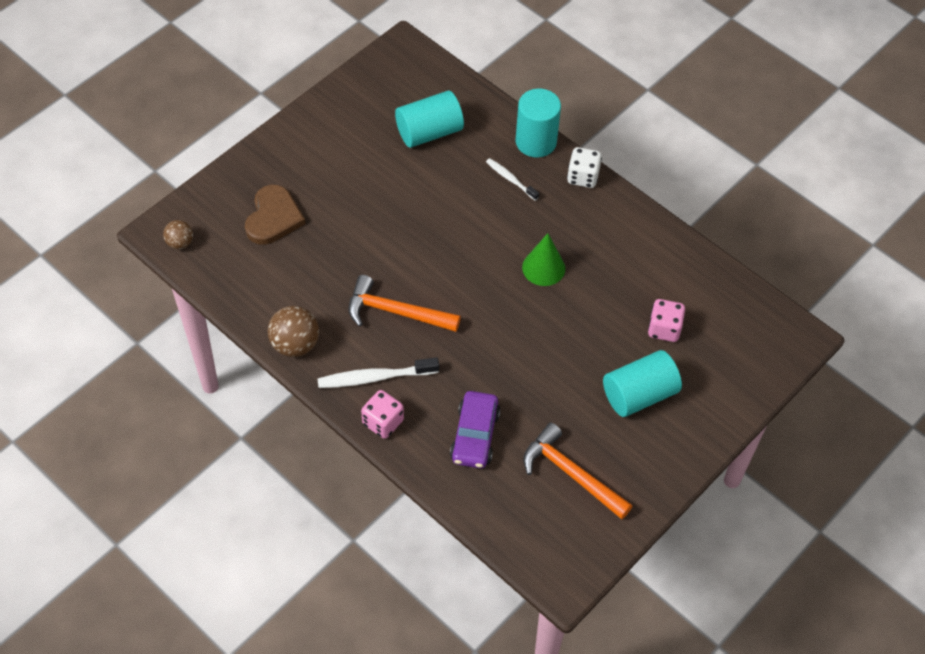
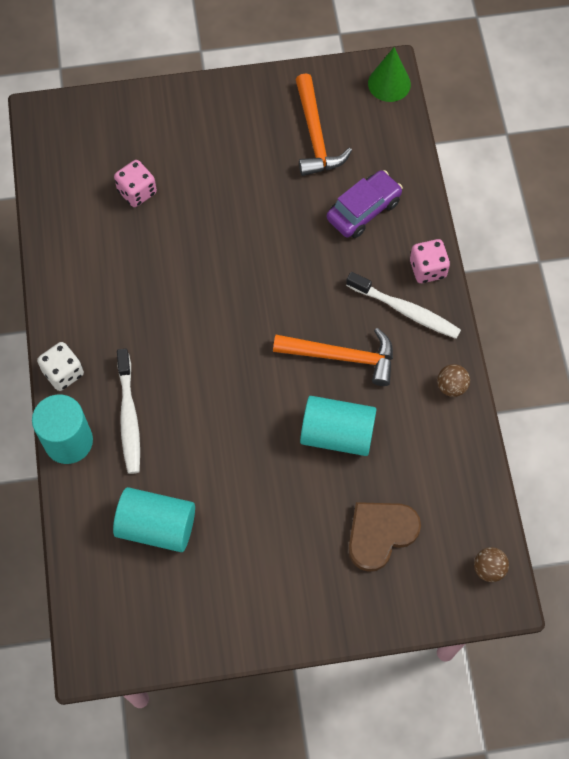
camera: 140 degrees left, 10 degrees up
brown ball [268,306,319,357] -> brown ball [437,364,470,397], size x0.60
orange hammer [349,275,461,332] -> orange hammer turned 45 degrees counterclockwise [273,328,393,386]
white toothbrush [486,158,539,201] -> white toothbrush [117,349,140,474], size x1.63
green cone [522,233,565,286] -> green cone moved to [368,47,411,102]
turquoise cylinder [603,350,682,417] -> turquoise cylinder moved to [300,396,377,456]

